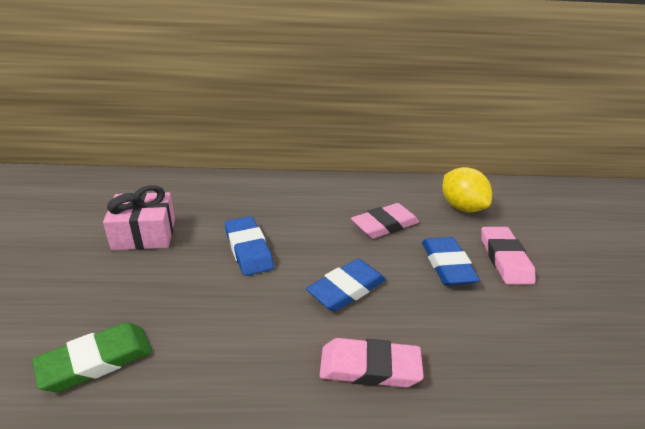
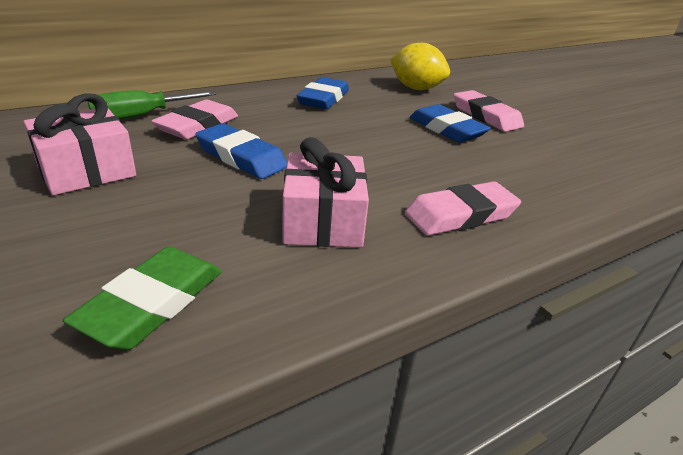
camera: 30 degrees left, 0 degrees up
blue eraser [306,259,386,312] -> blue eraser moved to [297,77,349,109]
pink eraser [351,203,419,239] -> pink eraser moved to [151,99,238,140]
none -> green screwdriver [88,90,216,120]
none -> pink gift [283,137,369,247]

